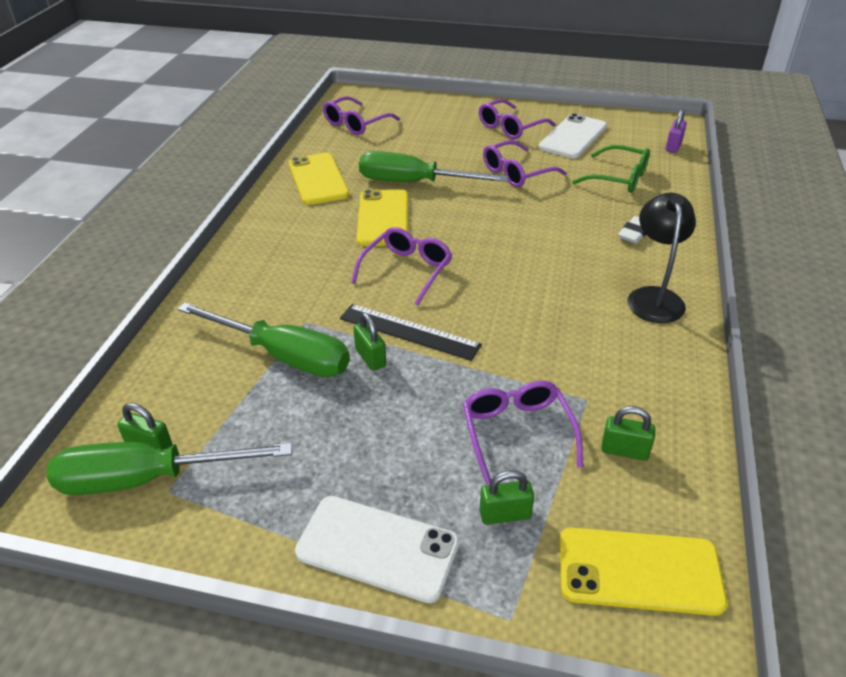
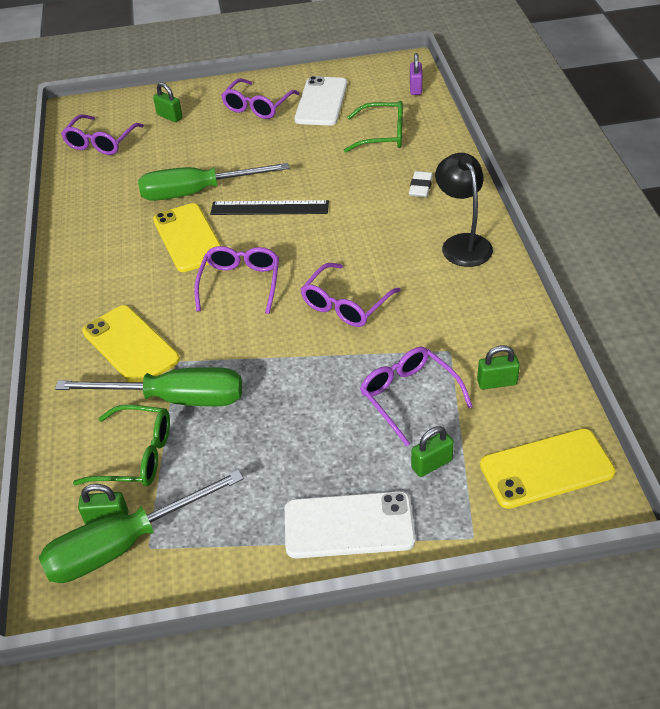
camera: 20 degrees left, 5 degrees up
yellow phone [289,153,349,205] -> yellow phone moved to [82,305,180,382]
black ruler [340,304,482,361] -> black ruler moved to [210,200,329,215]
green padlock [353,313,386,371] -> green padlock moved to [153,82,183,122]
purple glasses [483,140,567,187] -> purple glasses moved to [301,263,401,327]
none -> green glasses [73,405,170,486]

